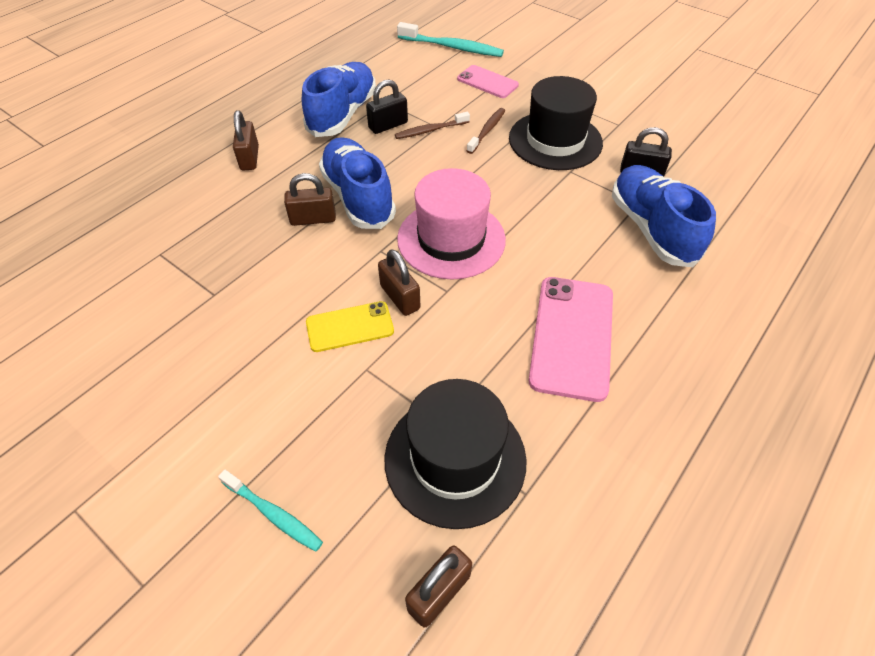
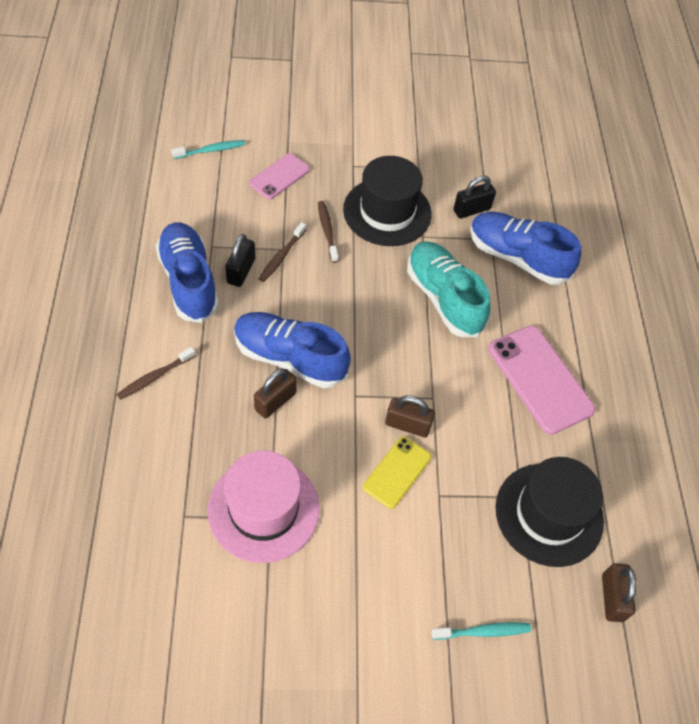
camera: 45 degrees left, 5 degrees up
brown padlock [233,111,259,170] -> brown toothbrush [117,347,196,400]
turquoise toothbrush [397,22,504,57] -> turquoise toothbrush [171,140,245,159], size x0.62
pink hat [397,168,506,280] -> pink hat moved to [208,450,319,563]
pink phone [457,65,519,98] -> pink phone turned 45 degrees counterclockwise [249,153,310,200]
none -> turquoise shoe [407,241,490,337]

